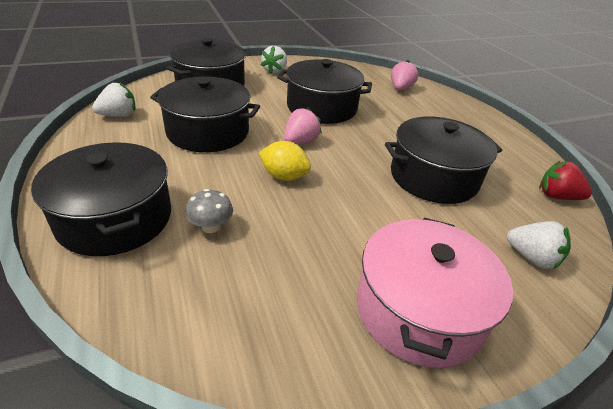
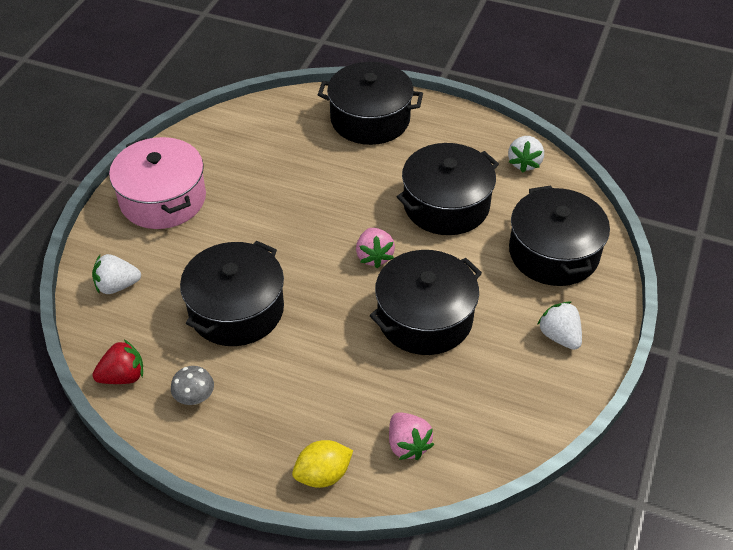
camera: 135 degrees right, 10 degrees up
grey mushroom [185,189,233,233] -> grey mushroom moved to [171,366,214,405]
yellow lemon [259,141,311,181] -> yellow lemon moved to [292,440,353,488]

